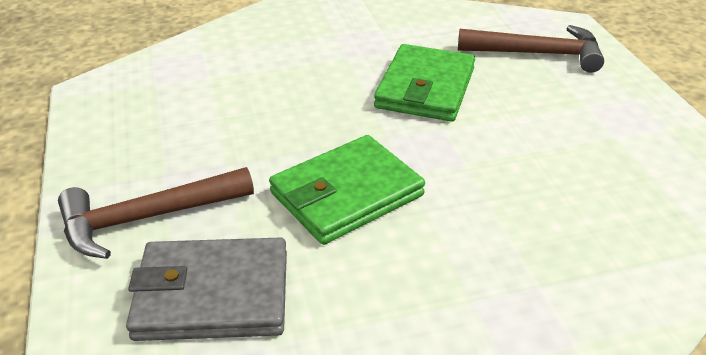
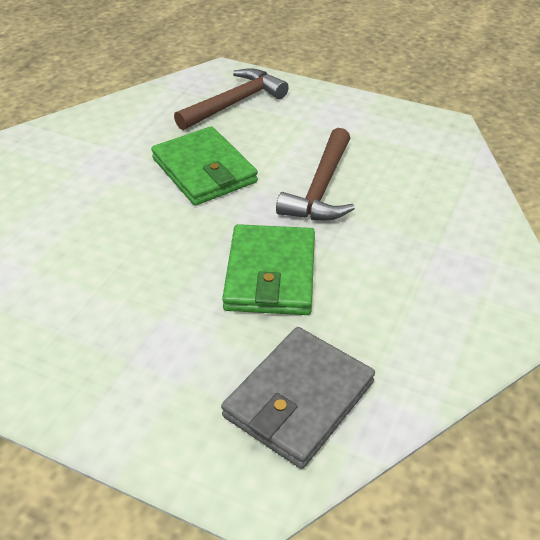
camera: 50 degrees left, 5 degrees up
brown hammer [58,167,254,259] -> brown hammer moved to [276,128,355,220]

